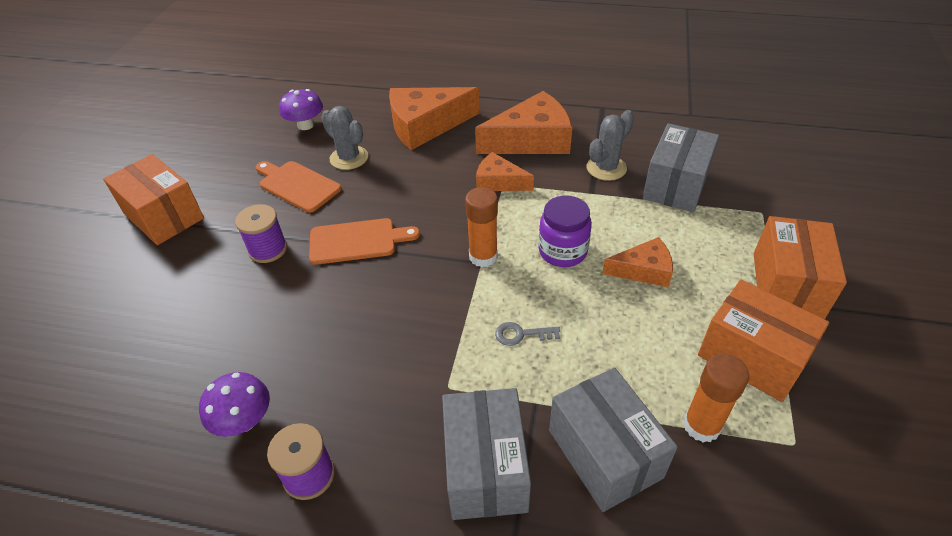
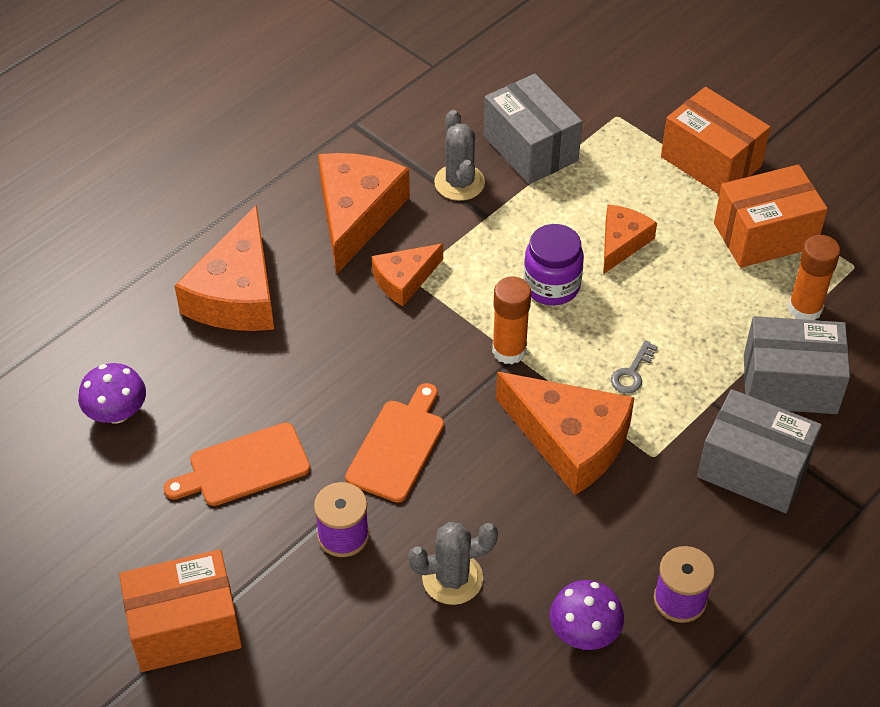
camera: 60 degrees left, 5 degrees up
grey cactus [321,106,368,170] -> grey cactus moved to [408,522,498,605]
none -> orange cheese [496,372,635,495]

